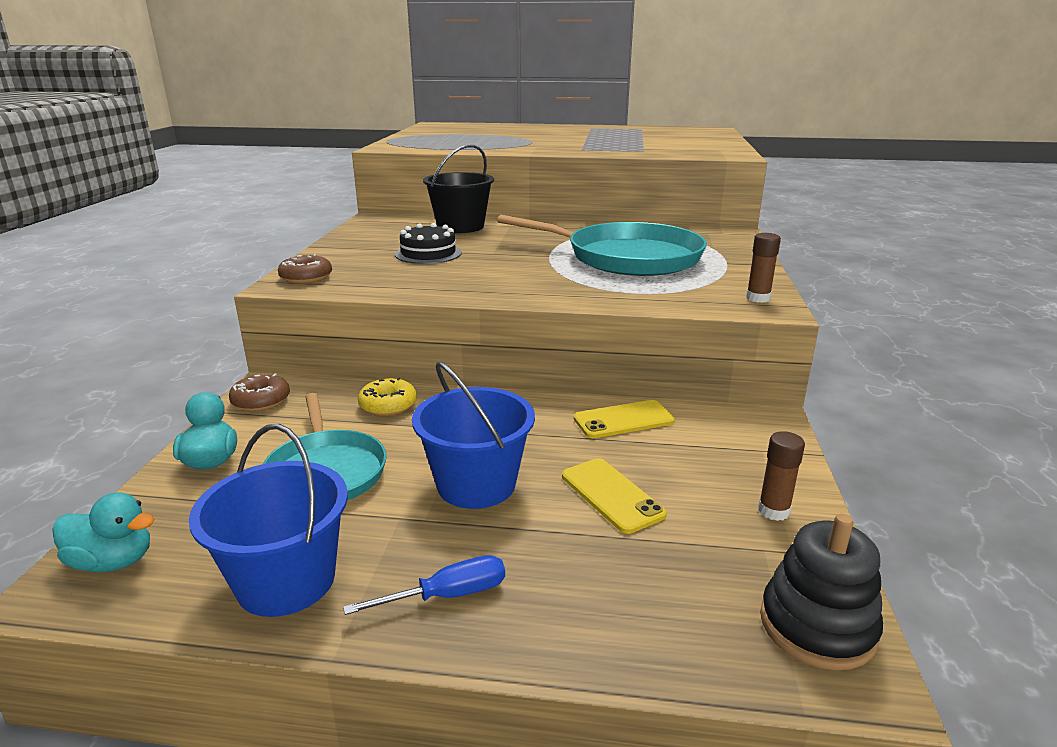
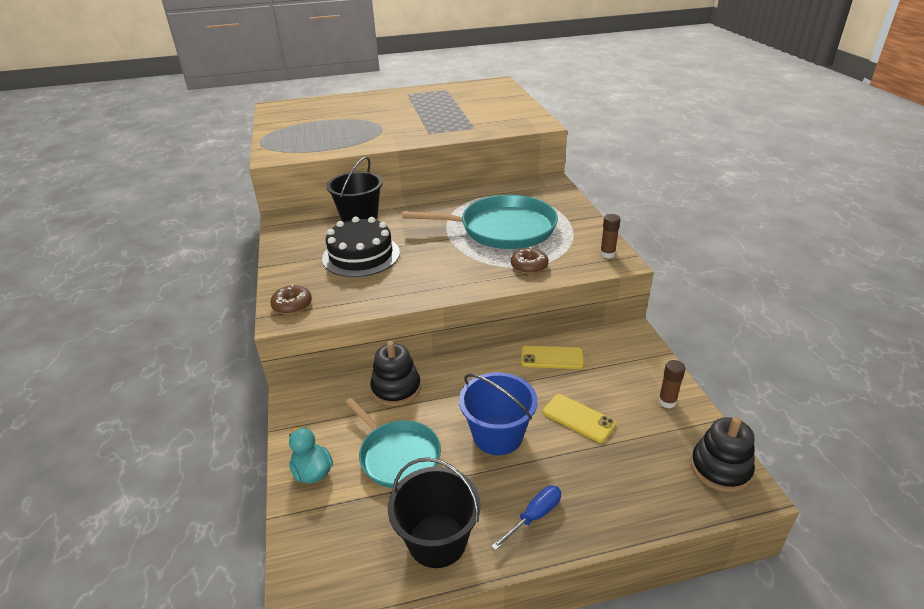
camera: 20 degrees left, 10 degrees up
turquoise duck [52,492,154,572] -> none
blue bucket [189,424,348,617] -> black bucket [388,457,481,568]
brown donut [229,374,290,411] -> brown donut moved to [511,247,548,274]
yellow donut [358,377,417,416] -> black stacking toy [370,341,421,406]
black cake [395,223,462,264] -> black cake [322,217,400,277], size x1.53
yellow phone [574,400,675,438] -> yellow phone turned 45 degrees clockwise [521,346,584,369]

